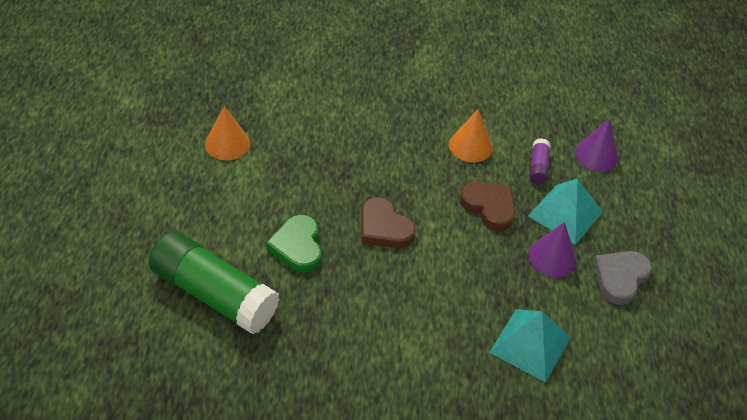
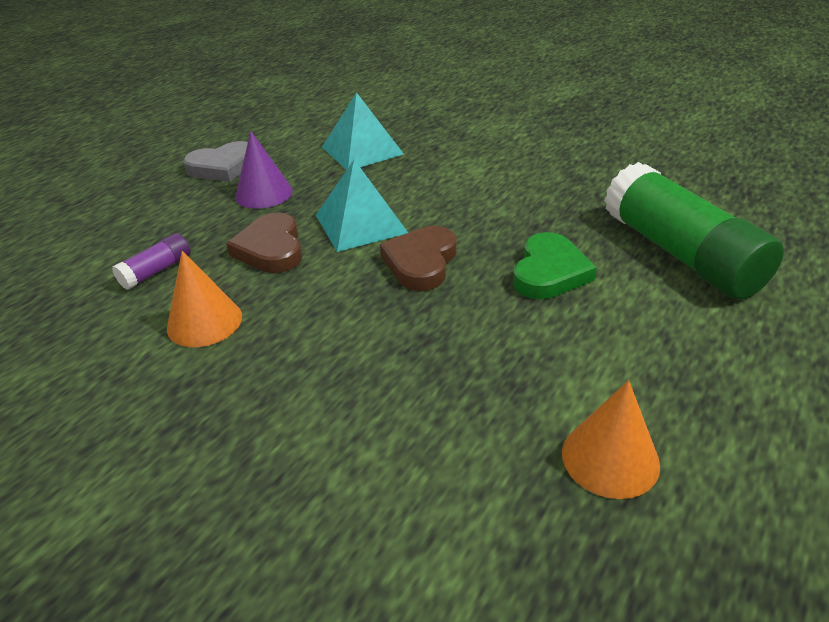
camera: 145 degrees left, 10 degrees down
brown heart [361,197,416,248] -> brown heart turned 150 degrees counterclockwise [380,226,456,291]
turquoise pyramid [528,178,603,245] -> turquoise pyramid moved to [316,160,408,252]
purple cone [575,119,618,172] -> none

